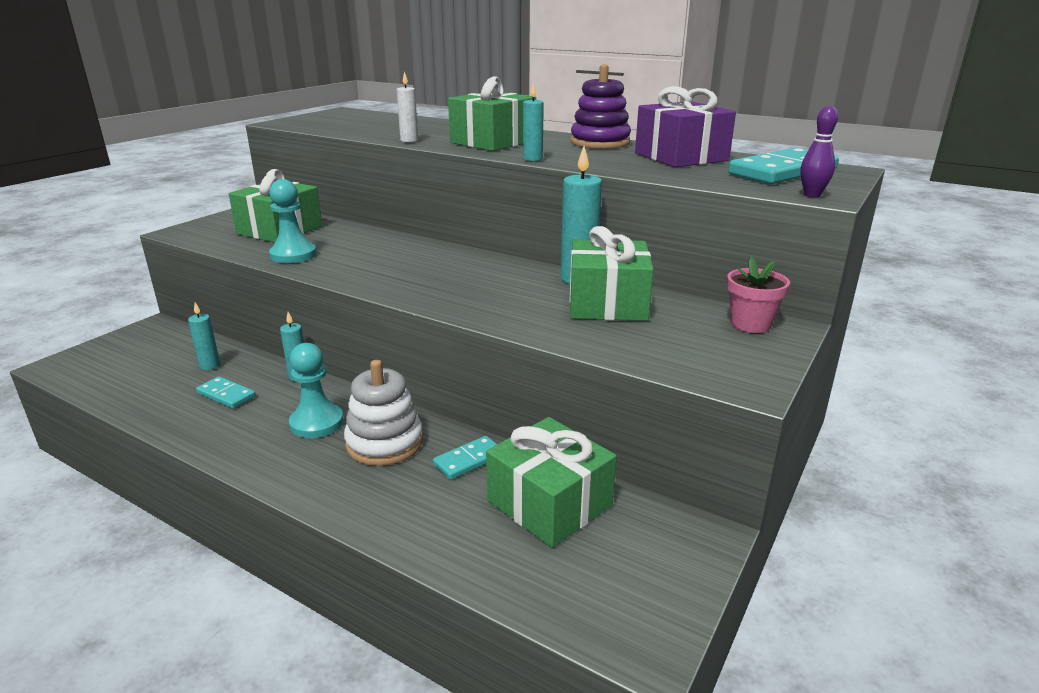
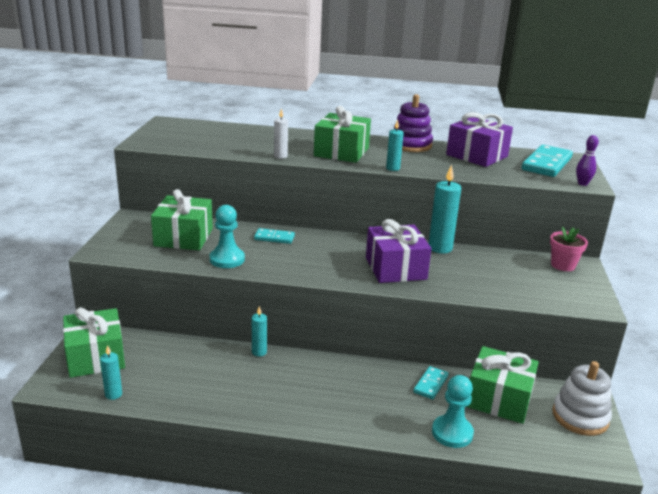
camera: 25 degrees left, 0 degrees up
turquoise candle [188,302,220,370] -> turquoise candle moved to [100,345,122,400]
turquoise domino [196,376,256,409] -> turquoise domino moved to [254,228,295,244]
turquoise pawn [289,343,344,438] -> turquoise pawn moved to [432,375,474,448]
white stacking toy [344,360,423,466] -> white stacking toy moved to [552,361,612,436]
green gift [569,226,654,321] -> green gift moved to [63,307,125,378]
none -> purple gift [366,219,431,283]

